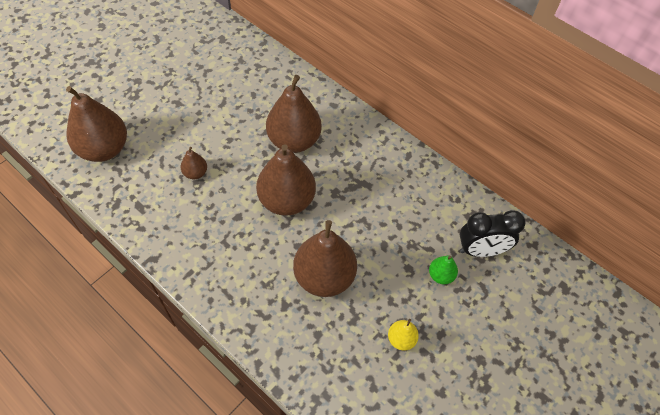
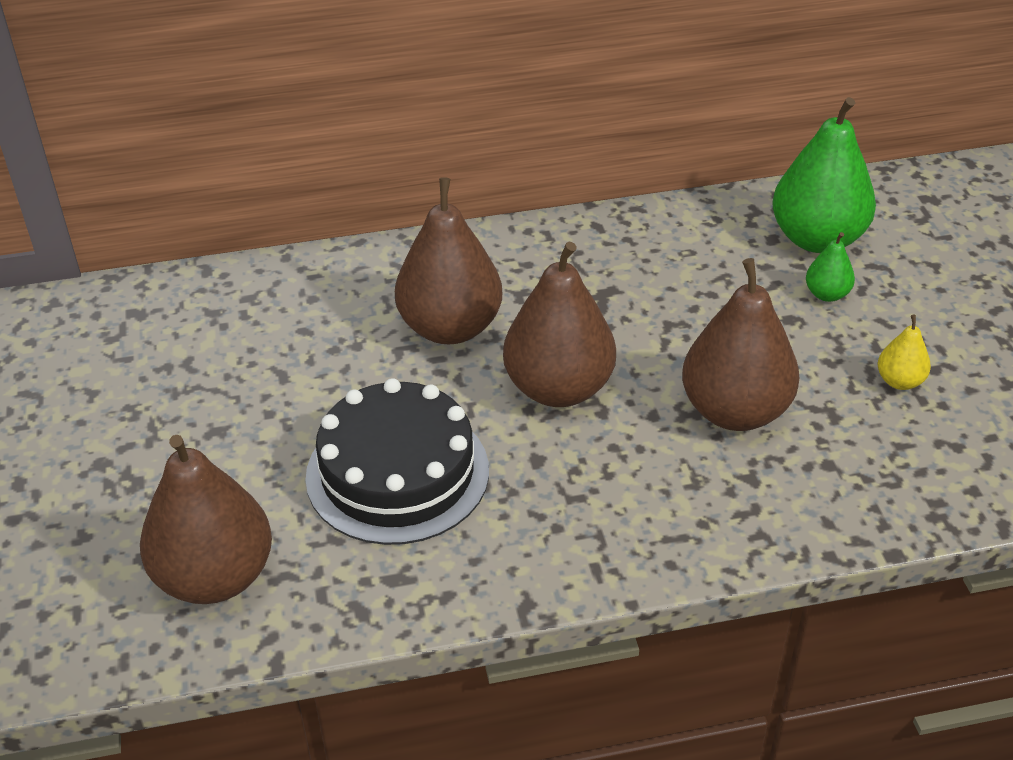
camera: 50 degrees left, 15 degrees down
brown pear [181,147,207,179] -> black cake [306,378,489,545]
black clock [460,210,526,257] -> green pear [772,97,876,253]

